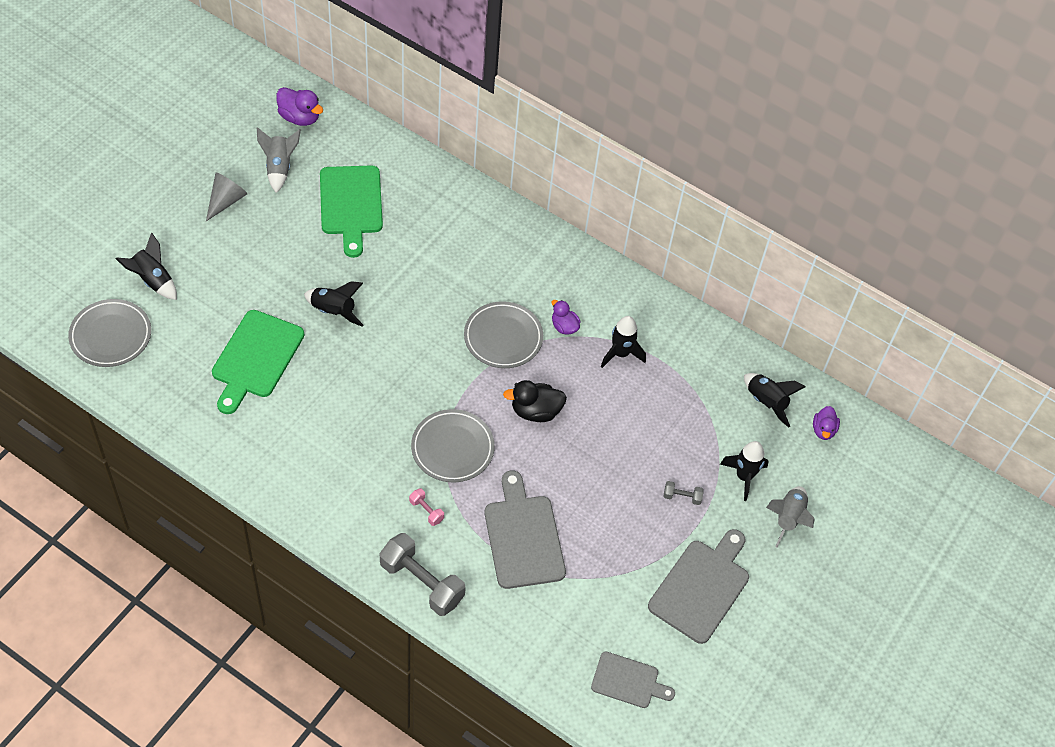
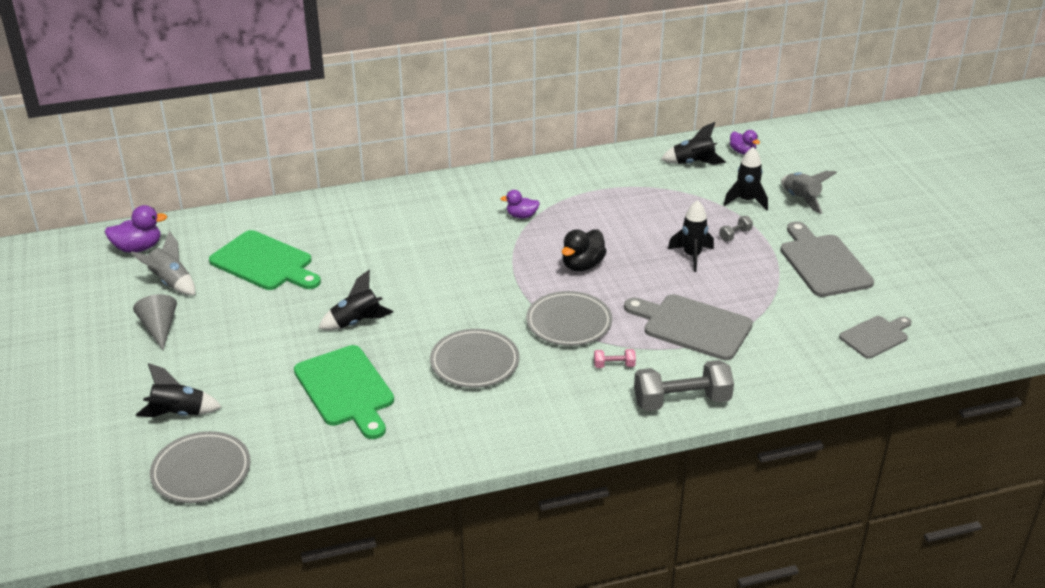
camera: 45 degrees left, 20 degrees down
grey plate [464,301,543,368] -> grey plate moved to [430,329,519,388]
black rocket [601,316,646,368] -> black rocket moved to [668,200,714,272]

